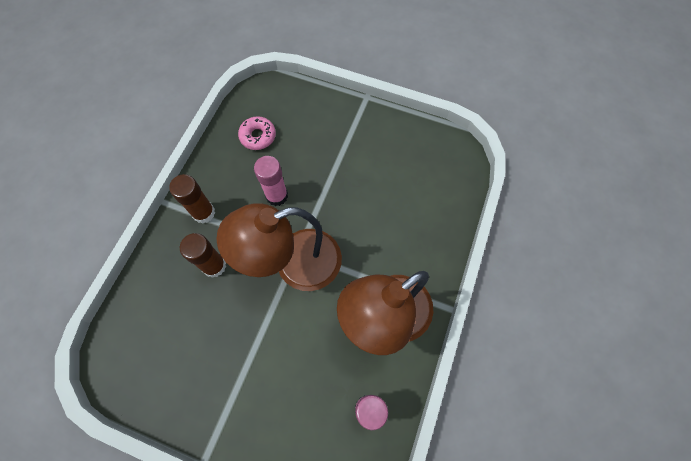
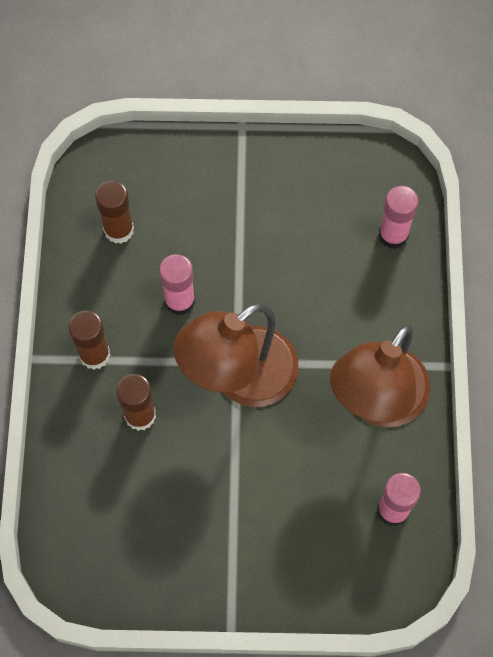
camera: 20 degrees left, 0 degrees up
pink donut [238,116,276,150] -> brown glue stick [95,180,134,244]
none -> pink glue stick [378,186,419,249]

